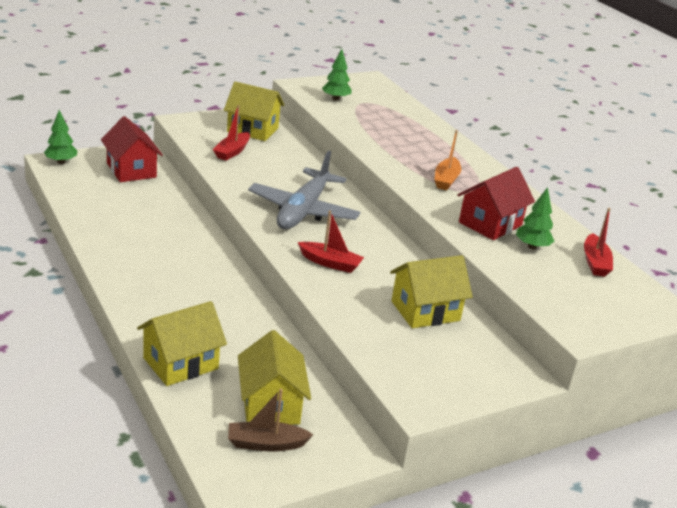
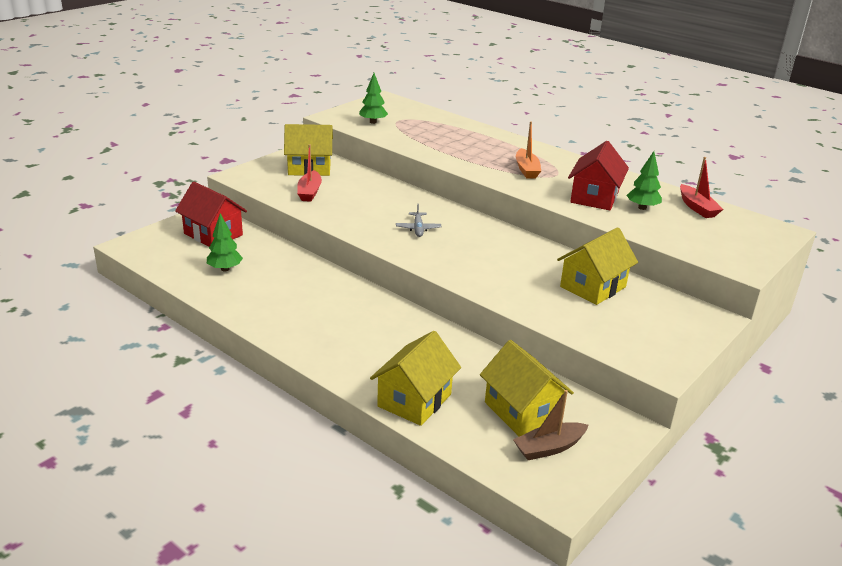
camera: 20 degrees left, 0 degrees up
green tree [44,110,77,164] -> green tree moved to [207,213,243,271]
grey plane [248,151,361,229] -> grey plane [396,204,441,237], size x0.41
red boat [298,211,364,273] -> none

